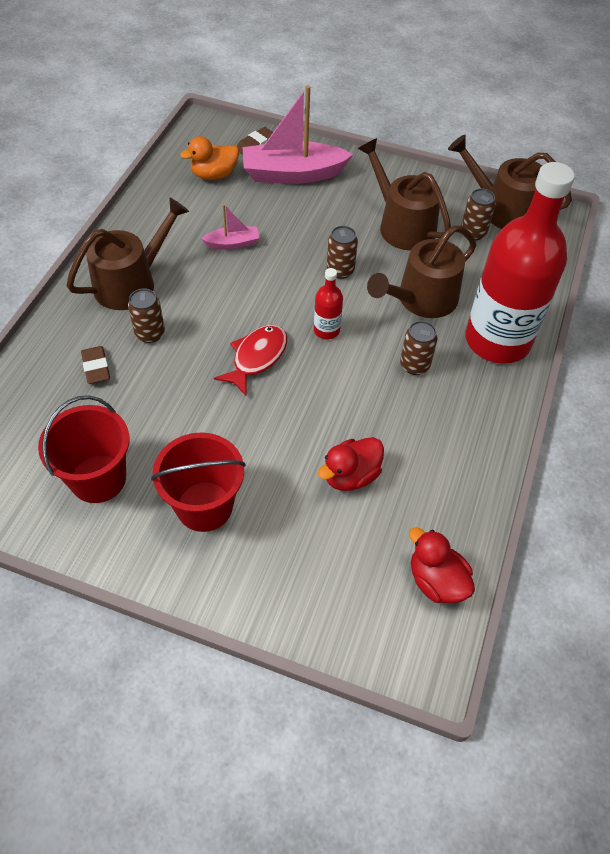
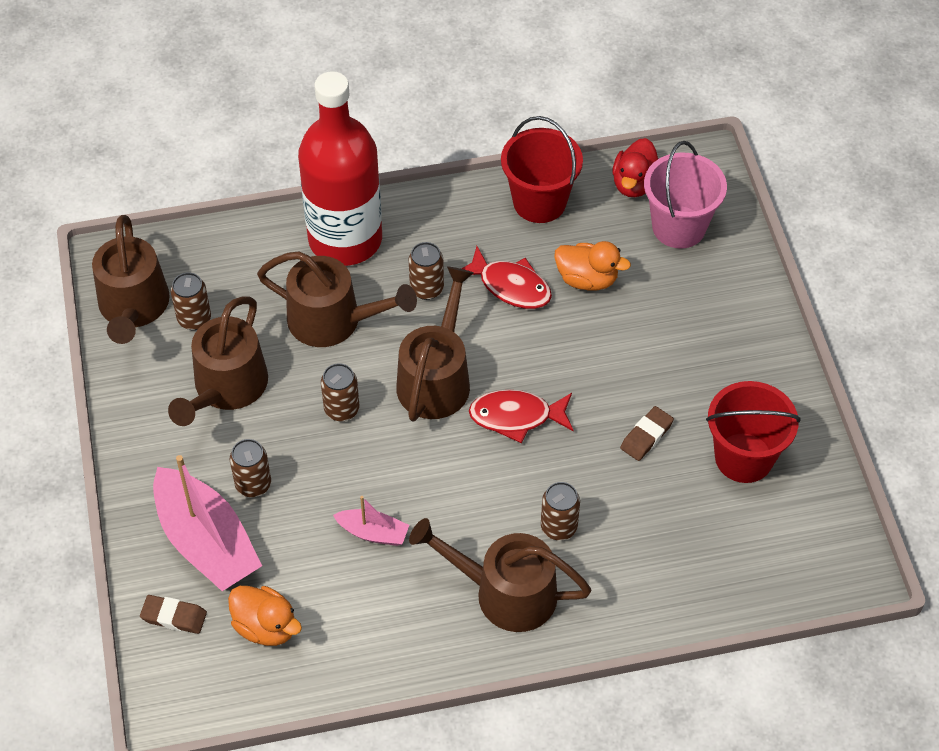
camera: 120 degrees left, 0 degrees up
brown eraser [81,346,110,384] -> brown eraser moved to [620,406,674,461]
red bucket [151,432,246,532] -> red bucket moved to [501,116,583,223]
pink boat [201,204,260,250] -> pink boat turned 150 degrees clockwise [333,496,409,546]
red bottle [314,268,343,339] -> brown watering can [396,266,474,422]
red duck [318,437,384,491] -> orange duck [554,241,631,291]
none -> brown can [230,439,271,497]
none -> red fish [461,246,552,309]
none -> pink bucket [644,141,727,249]

